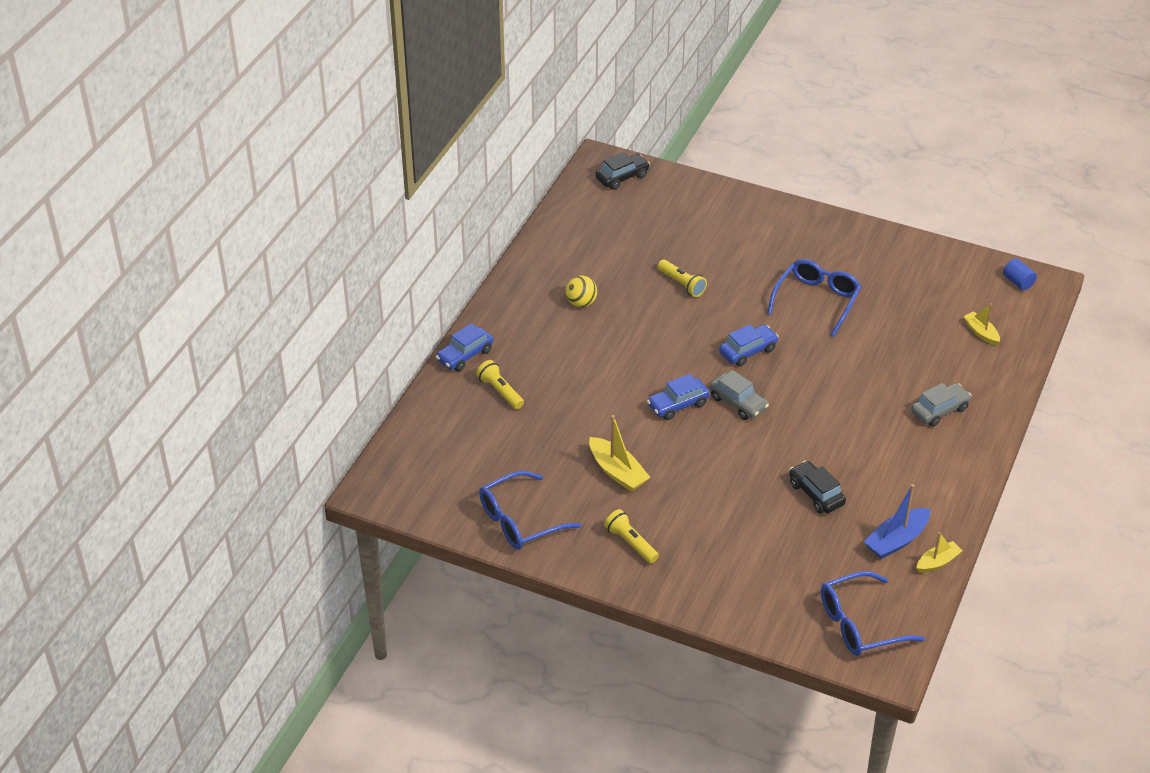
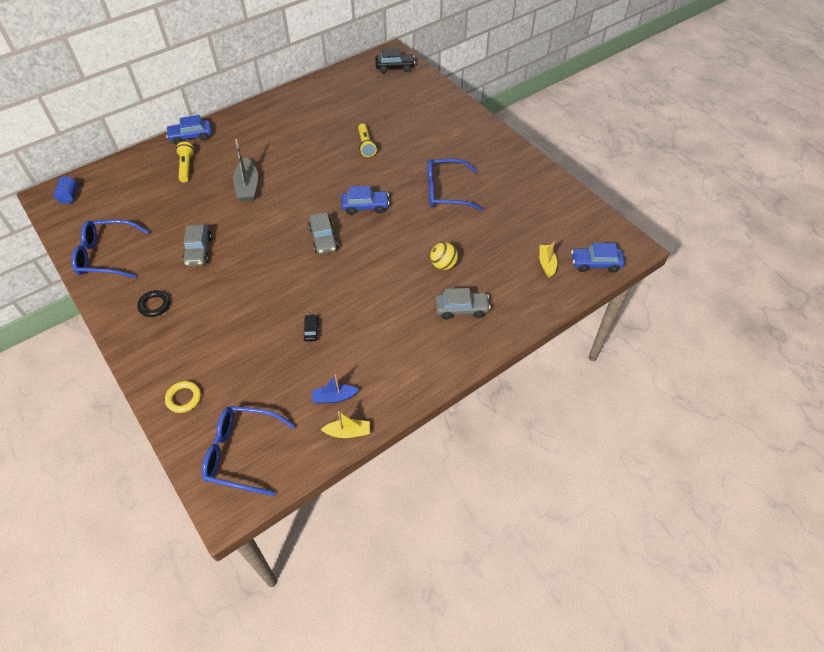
camera: 30 degrees right, 10 degrees up
yellow ball [566,275,597,307] -> yellow ball moved to [430,242,458,270]
yellow boat [589,415,651,492] -> grey car [182,225,212,266]
yellow flashlight [604,509,659,564] -> black ring [137,290,170,317]
blue car [647,374,710,420] -> blue car moved to [571,243,625,273]
blue glasses [767,259,861,337] -> blue glasses turned 150 degrees counterclockwise [427,159,483,210]
black car [789,460,846,513] -> black car [303,314,319,342], size x0.57
blue boat [864,484,930,559] -> blue boat [312,374,359,404], size x0.64
blue cylinder [1003,258,1037,290] -> blue cylinder moved to [54,176,78,204]
none -> yellow ring [165,381,201,413]
none -> grey boat [233,139,258,202]

